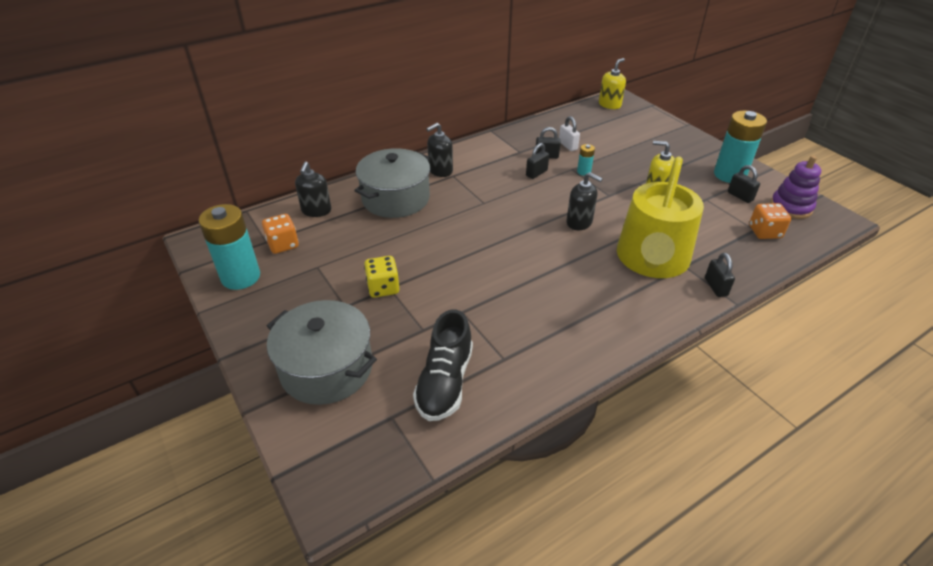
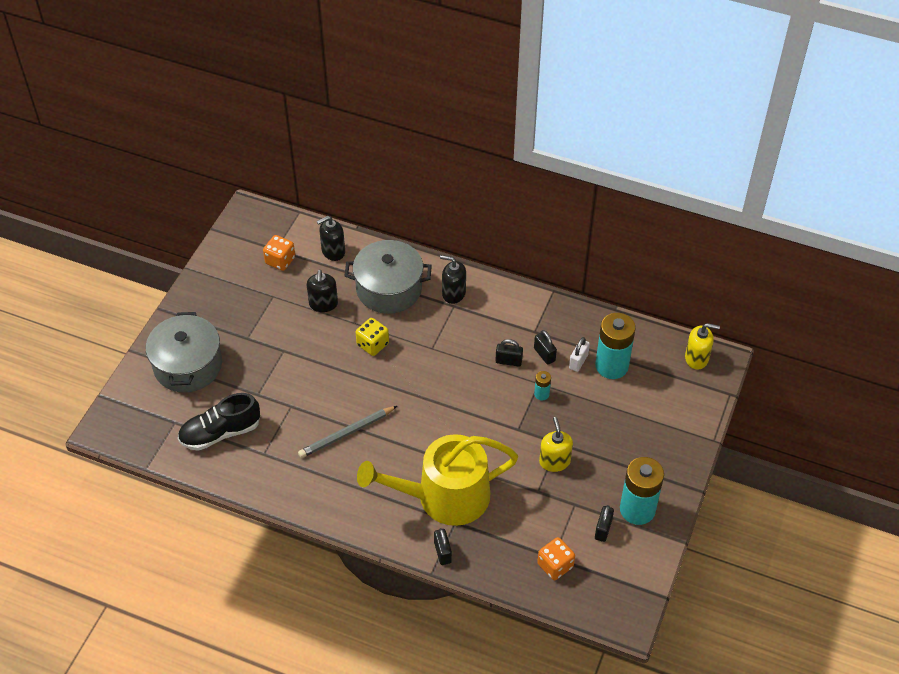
camera: 55 degrees right, 10 degrees up
turquoise battery [198,204,260,290] -> turquoise battery moved to [595,313,636,379]
yellow dice [364,256,399,298] -> yellow dice moved to [356,318,389,356]
black soap dispenser [567,172,603,230] -> black soap dispenser moved to [307,270,338,312]
black padlock [705,253,735,297] -> black padlock turned 60 degrees counterclockwise [434,528,452,565]
purple stacking toy [771,156,821,219] -> none
none -> grey pencil [298,406,397,458]

